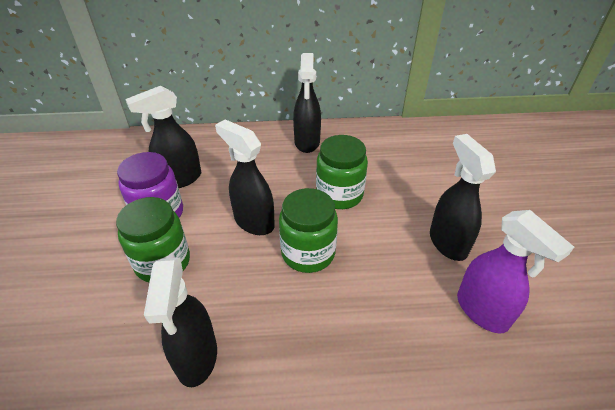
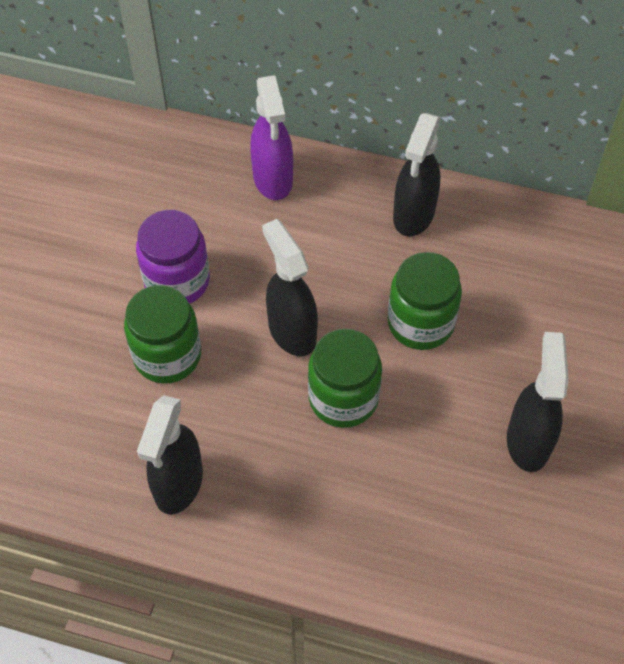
camera: 20 degrees right, 15 degrees up
black spray bottle [125,86,201,188] -> none
purple spray bottle [457,210,574,334] -> purple spray bottle moved to [250,75,293,200]

